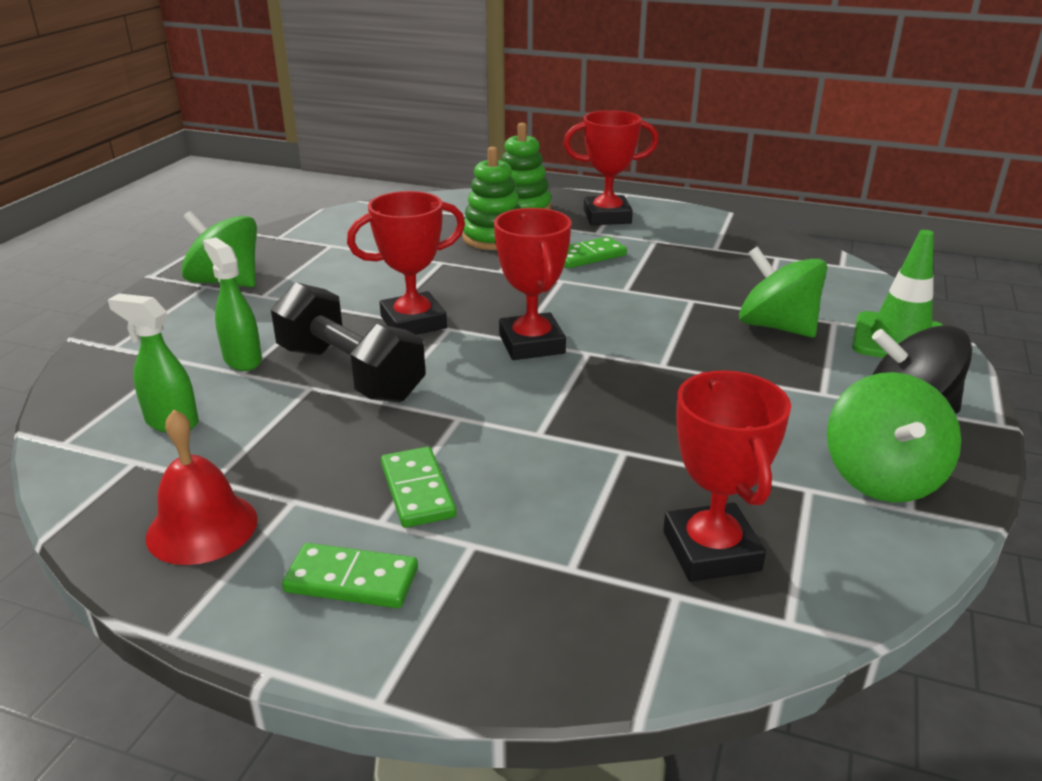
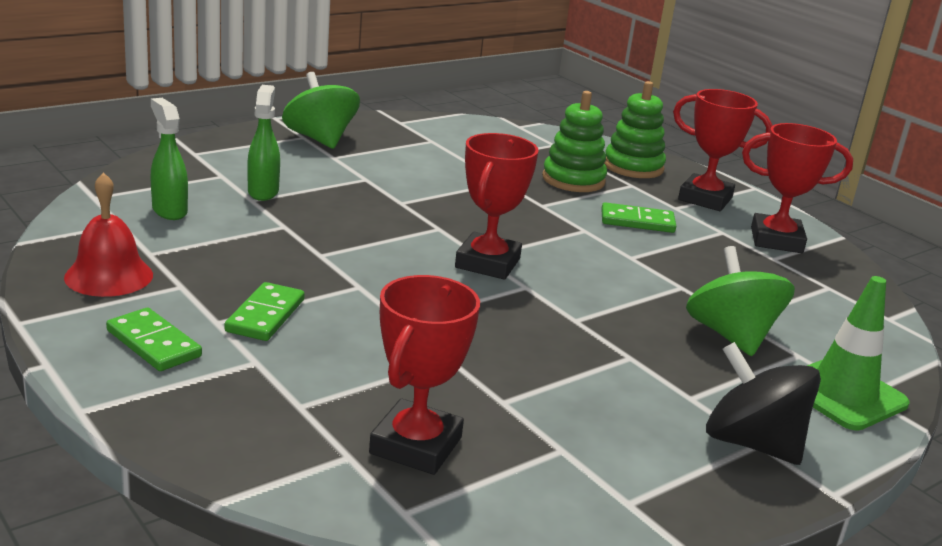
camera: 30 degrees right, 5 degrees down
black dumbbell [271,282,426,402] -> none
red trophy [347,191,465,335] -> red trophy moved to [742,123,853,253]
green spinning top [827,372,961,503] -> none

